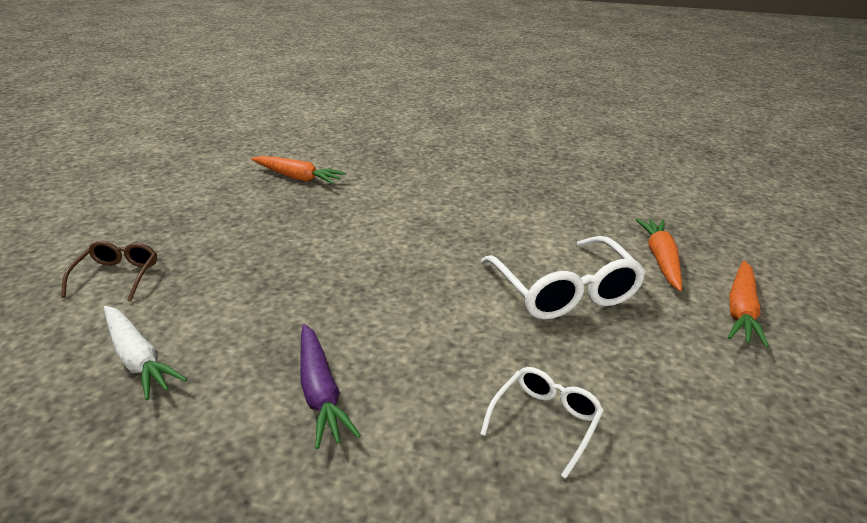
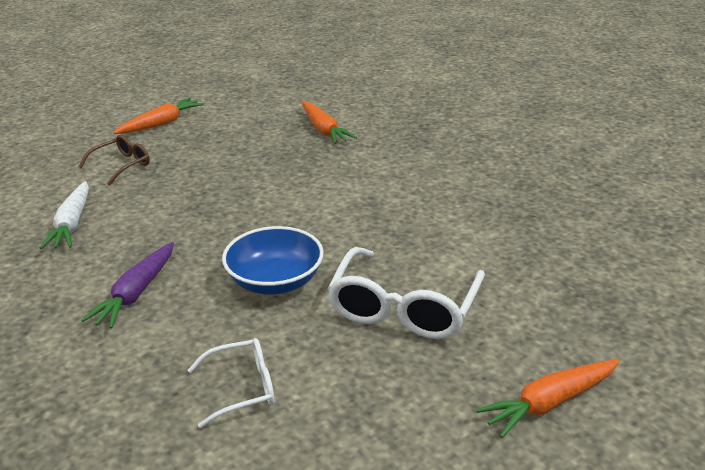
camera: 40 degrees right, 0 degrees up
orange carrot [635,219,682,291] -> orange carrot moved to [114,98,204,134]
none -> blue bowl [222,226,324,295]

